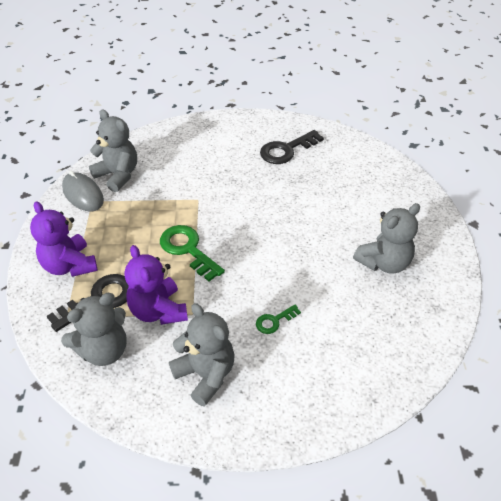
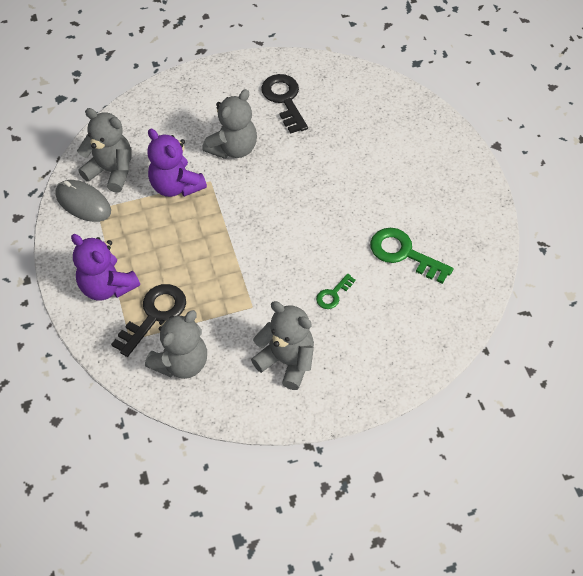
camera: 15 degrees left, 10 degrees up
purple teddy bear [125,245,188,325] -> purple teddy bear moved to [147,129,207,197]
green key [160,225,225,281] -> green key moved to [370,228,453,284]
black key [260,130,324,164] -> black key turned 120 degrees clockwise [261,74,308,134]
grey teddy bear [353,203,420,274] -> grey teddy bear moved to [202,89,257,159]

